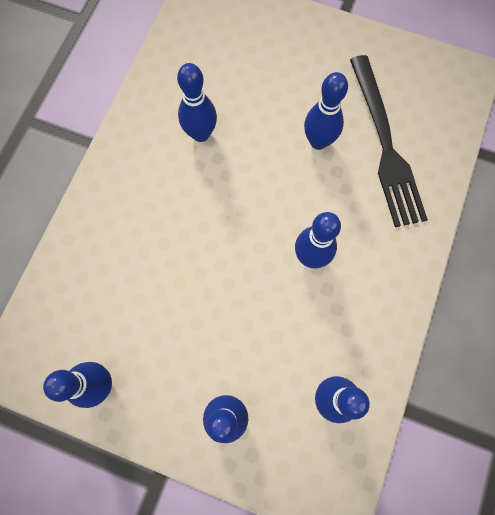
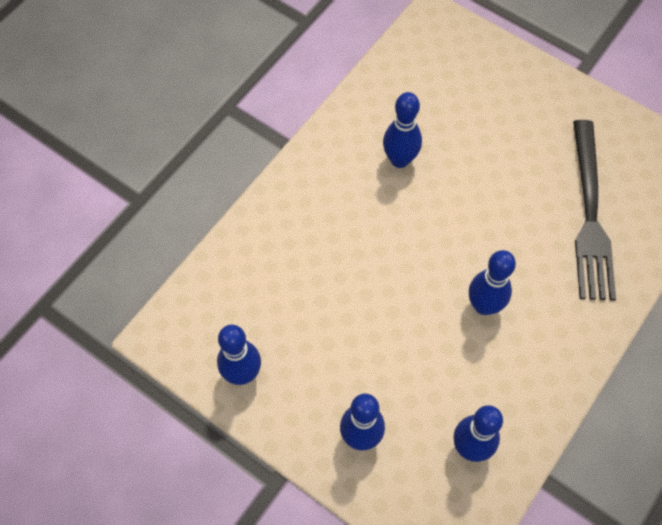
camera: 15 degrees right, 10 degrees down
blue bowling pin [304,72,348,150] -> none

